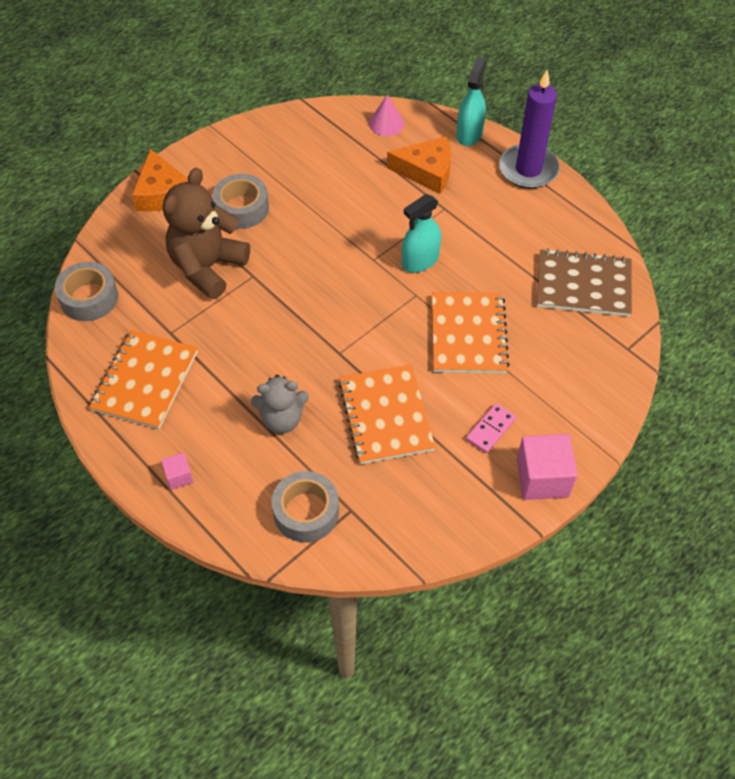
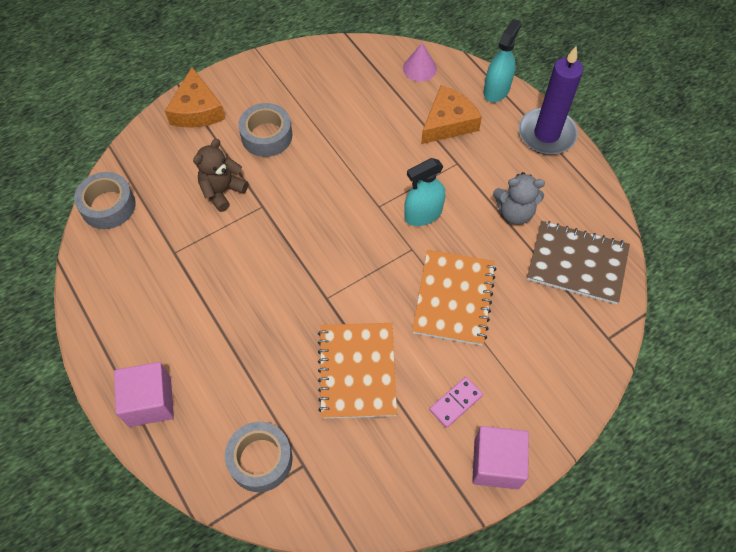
camera: 10 degrees right, 5 degrees up
orange notebook [89,330,198,429] -> none
pink cube [161,453,194,490] -> pink cube [114,362,174,427], size x1.98
brown teddy bear [163,168,250,299] -> brown teddy bear [193,139,248,212], size x0.62
grey teddy bear [251,375,309,434] -> grey teddy bear moved to [493,172,545,225]
orange cheese [387,136,451,194] -> orange cheese turned 60 degrees counterclockwise [421,85,482,144]

